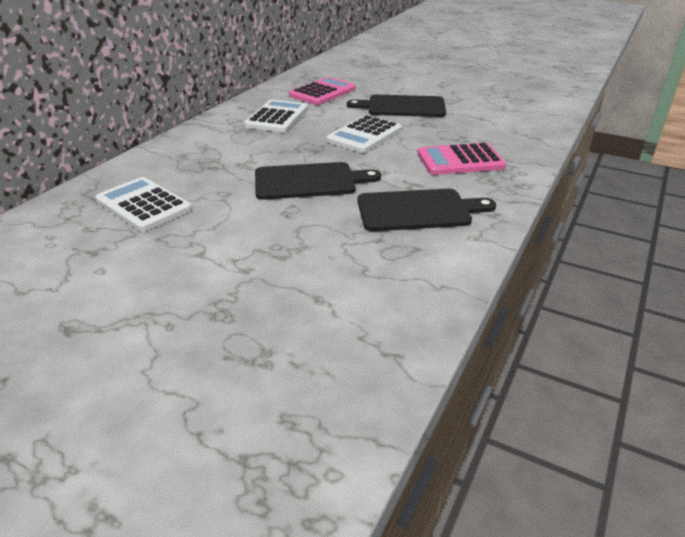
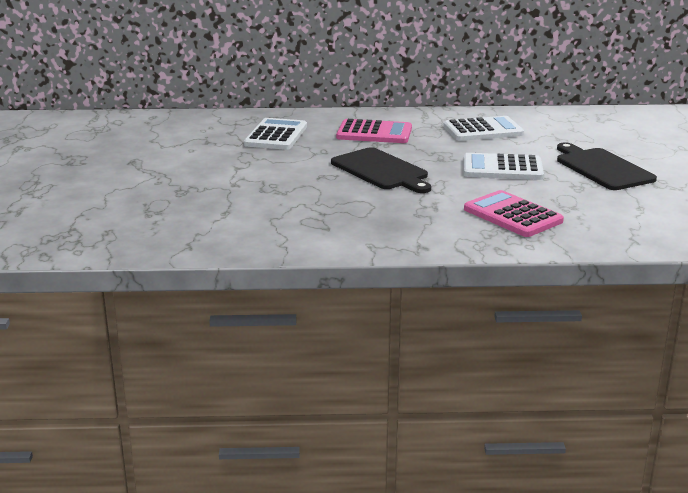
camera: 60 degrees right, 10 degrees down
pink calculator [289,77,356,105] -> pink calculator moved to [336,119,412,143]
black cutting board [357,189,496,231] -> none

